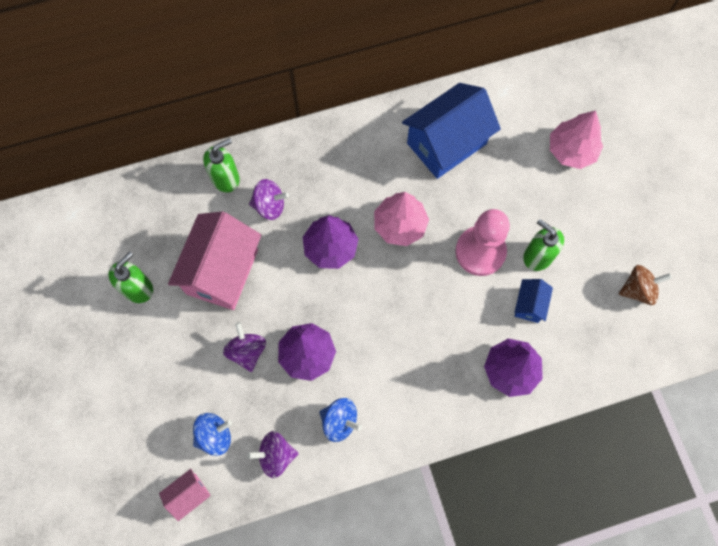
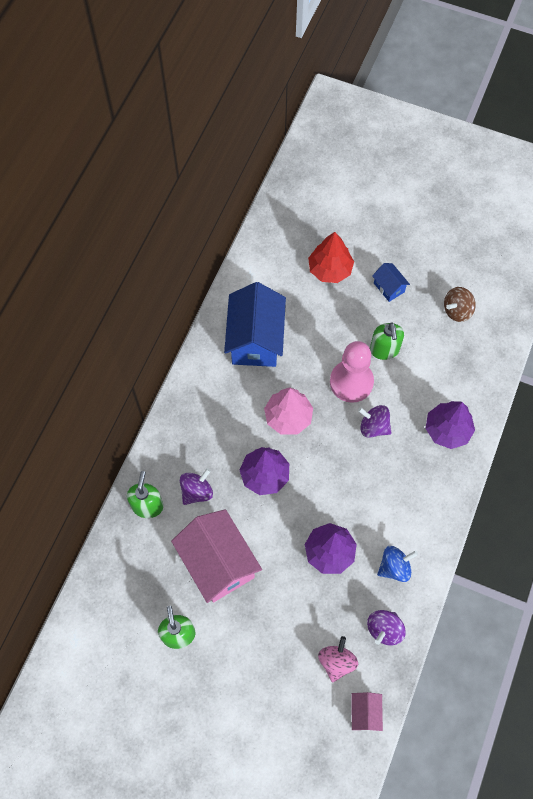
camera: 50 degrees left, 5 degrees down
blue spinning top [193,413,232,456] -> pink spinning top [318,636,358,682]
purple spinning top [223,322,266,372] -> purple spinning top moved to [358,405,392,438]
blue house [514,279,553,323] -> blue house moved to [372,263,410,302]
green soap dispenser [523,219,564,271] -> green soap dispenser turned 90 degrees counterclockwise [370,322,404,360]
pink tree [550,110,603,169] -> red tree [308,232,354,283]
brown spinning top [619,265,672,305] -> brown spinning top turned 150 degrees counterclockwise [444,287,476,322]

